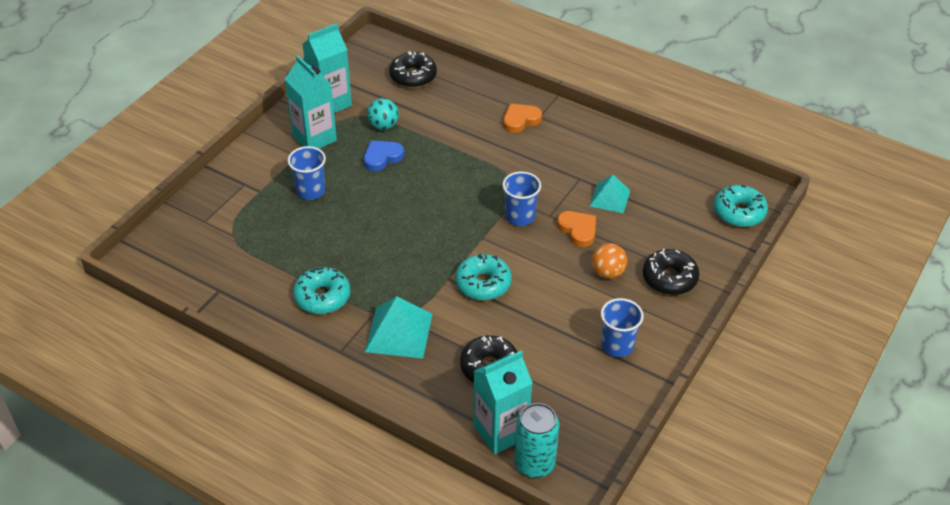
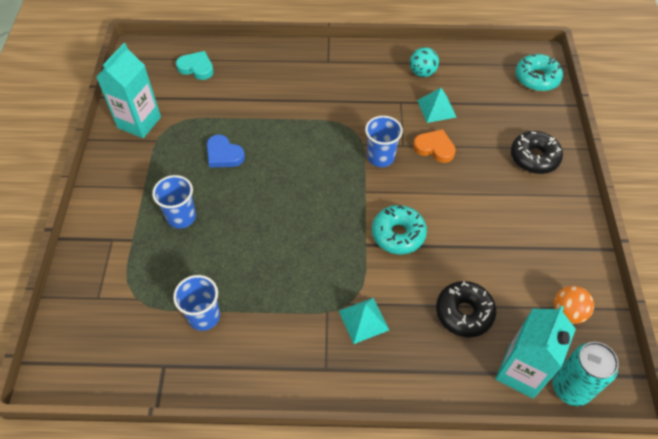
camera: 30 degrees left, 10 degrees up
turquoise carton [284,55,337,149] -> none
turquoise donut [293,266,350,314] -> none
blue heart [364,141,404,171] -> blue heart turned 75 degrees counterclockwise [207,135,245,168]
turquoise pyramid [365,296,432,359] -> turquoise pyramid [339,298,389,344], size x0.66
turquoise ball [367,98,399,130] -> turquoise ball moved to [410,47,439,77]
black donut [389,51,437,88] -> turquoise heart [176,51,214,80]
orange heart [503,104,542,133] -> none
orange ball [592,243,627,279] -> orange ball moved to [554,286,594,324]
blue cup [601,298,644,357] -> blue cup moved to [173,275,220,331]

